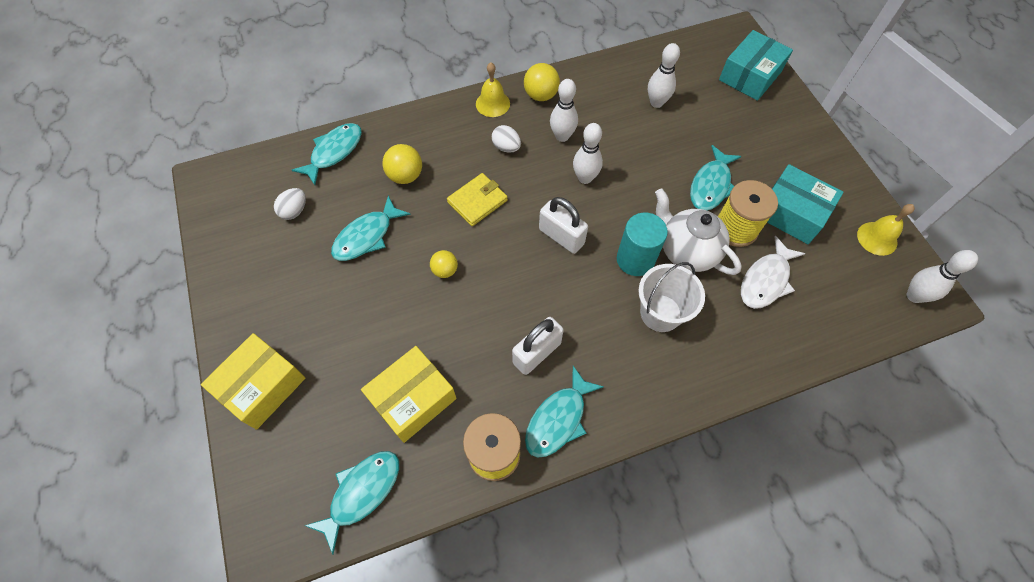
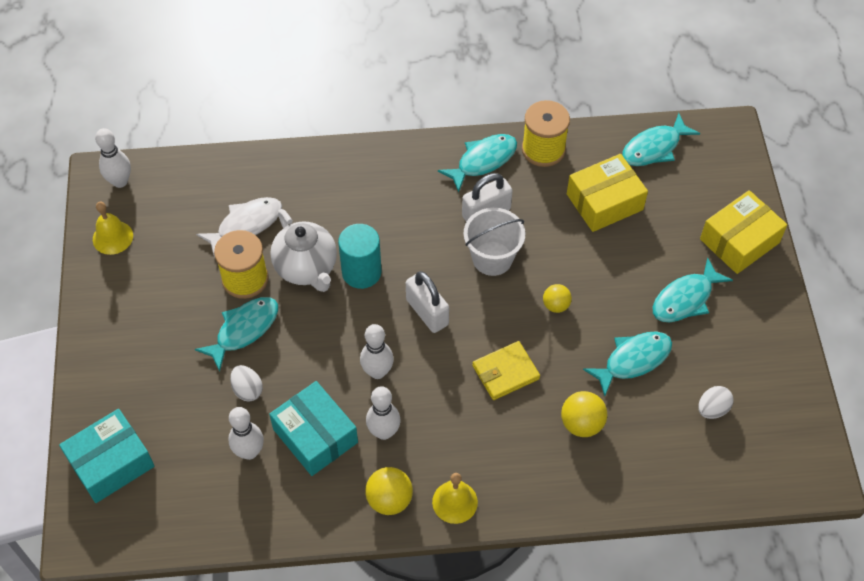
camera: 165 degrees left, 5 degrees down
turquoise fish [292,123,362,185] -> turquoise fish moved to [653,258,733,322]
white egg [492,125,521,152] -> white egg moved to [230,365,263,402]
white bucket [638,262,705,332] -> white bucket moved to [463,208,525,276]
turquoise box [767,164,844,244] -> turquoise box moved to [269,381,358,476]

